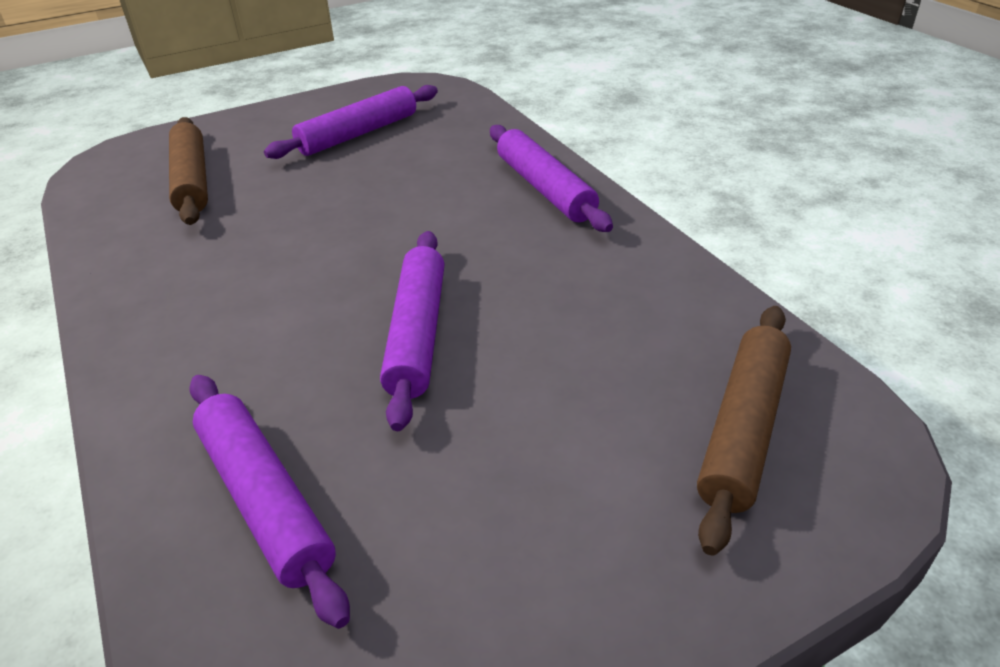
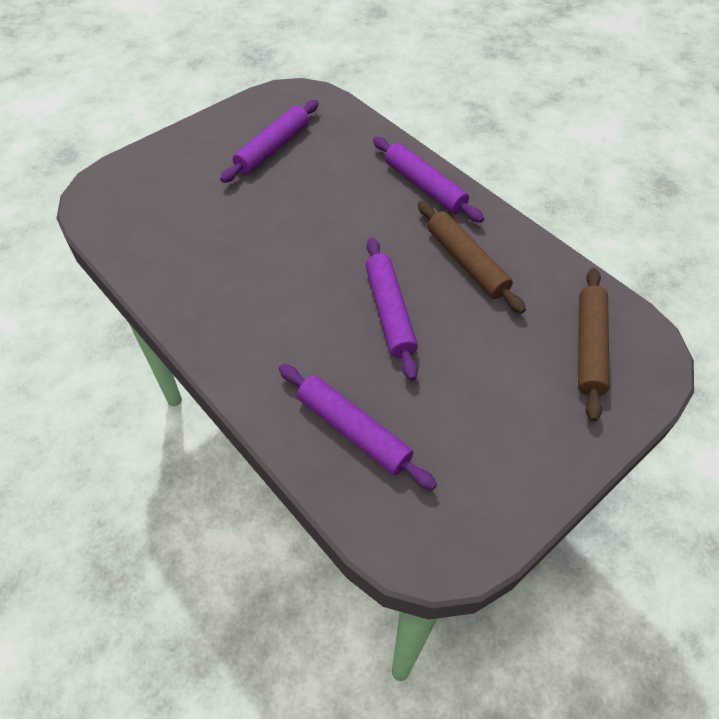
camera: 15 degrees left, 15 degrees up
brown rolling pin [169,117,208,225] -> brown rolling pin moved to [418,201,526,314]

